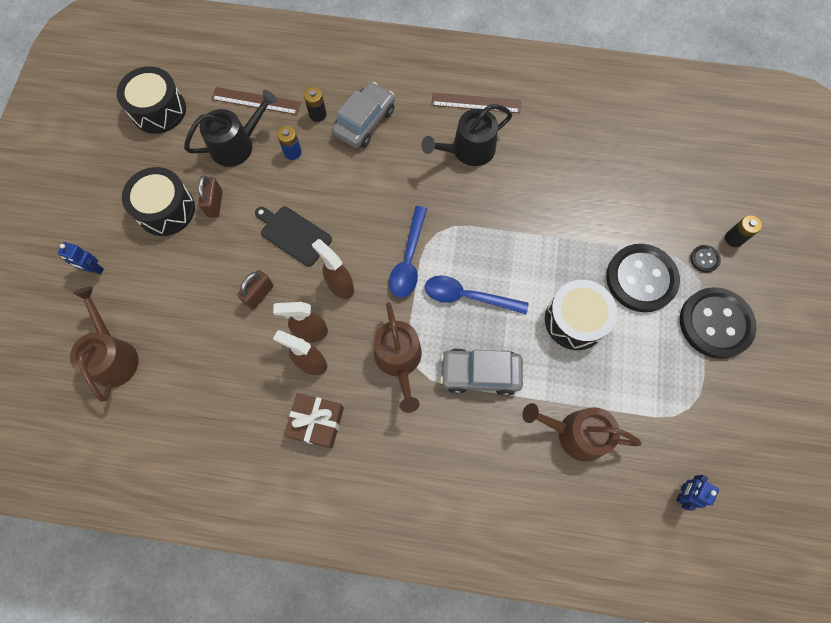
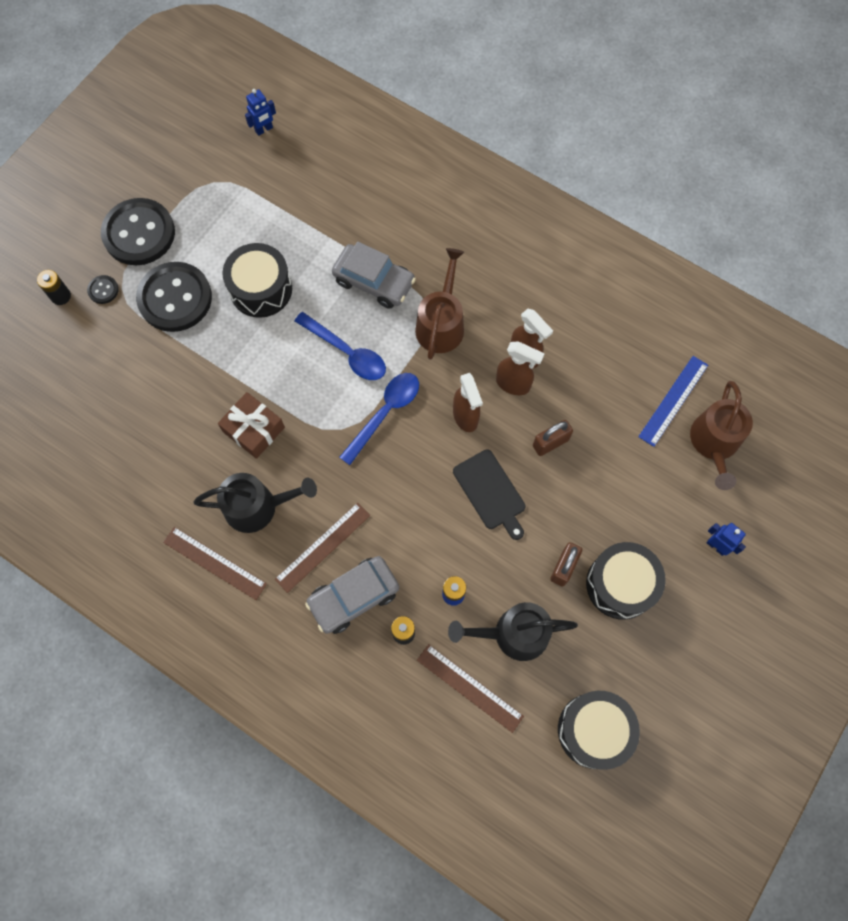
camera: 155 degrees left, 0 degrees up
brown gift [284,393,344,449] -> brown gift moved to [218,392,285,459]
brown watering can [522,403,641,462] -> none
none -> brown ruler [275,502,370,593]
none -> blue ruler [638,356,708,447]

